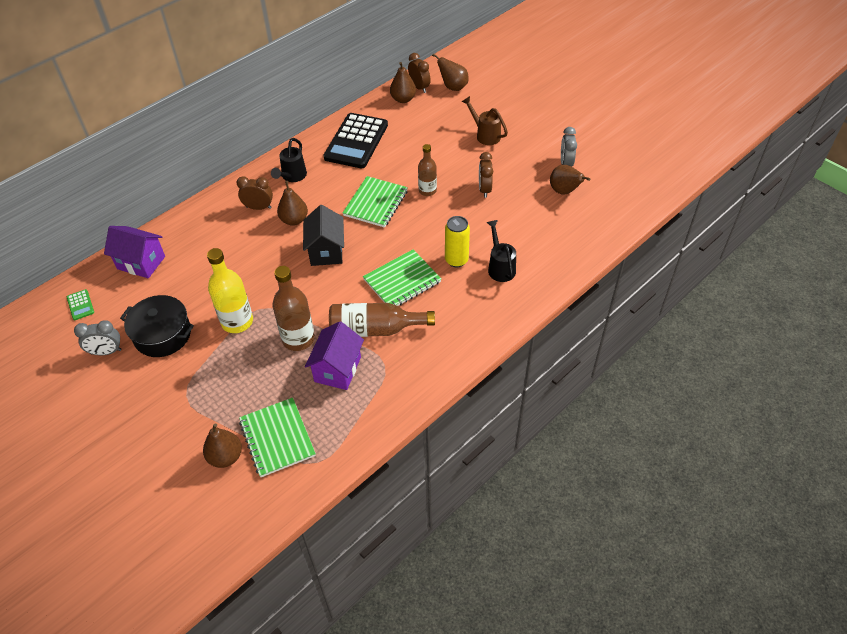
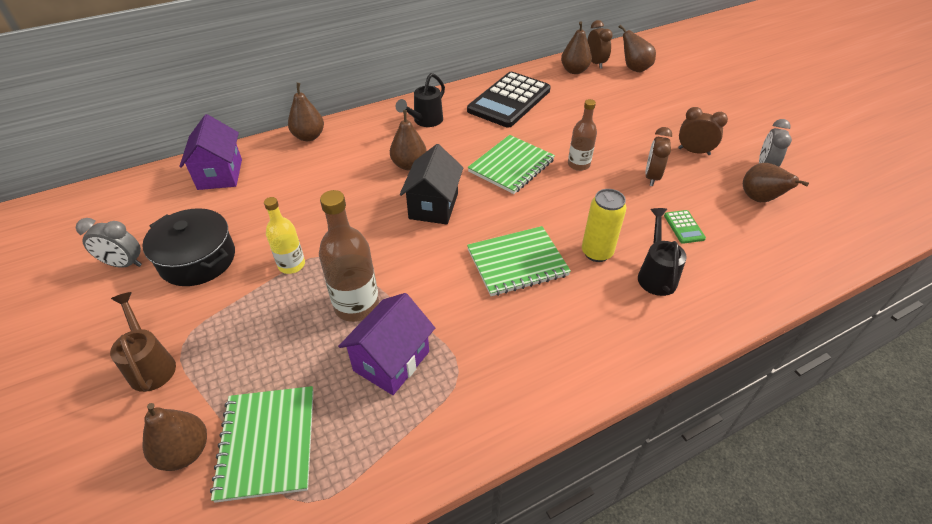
camera: 15 degrees right, 5 degrees down
green calculator [67,289,94,320] -> green calculator moved to [664,210,706,244]
purple house [104,226,165,278] -> purple house turned 45 degrees clockwise [179,114,242,190]
yellow bottle [207,248,253,333] -> yellow bottle [264,197,305,274], size x0.64
brown clock [236,176,273,210] -> brown clock moved to [678,107,728,155]
brown bottle [329,303,435,337] -> none
brown watering can [462,96,508,145] -> brown watering can moved to [110,292,176,392]
none -> brown pear [288,83,324,141]

